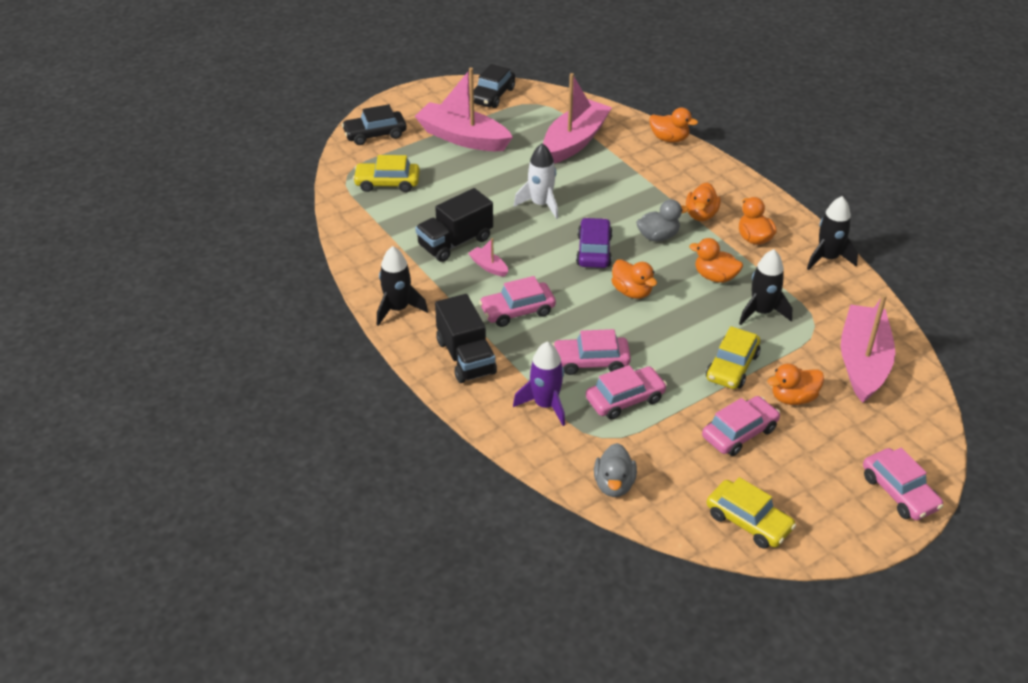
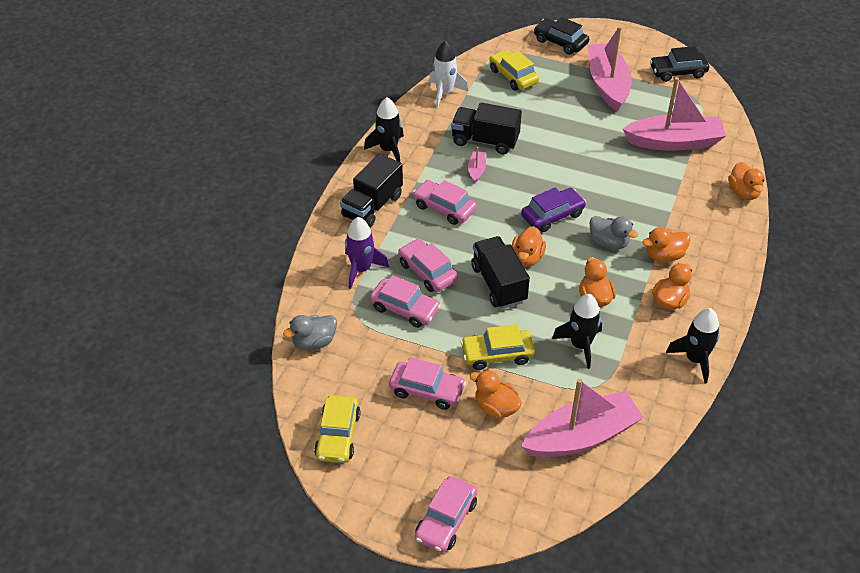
camera: 55 degrees right, 5 degrees up
white rocket [514,143,558,219] -> white rocket moved to [429,40,468,108]
none -> black truck [471,236,530,309]

